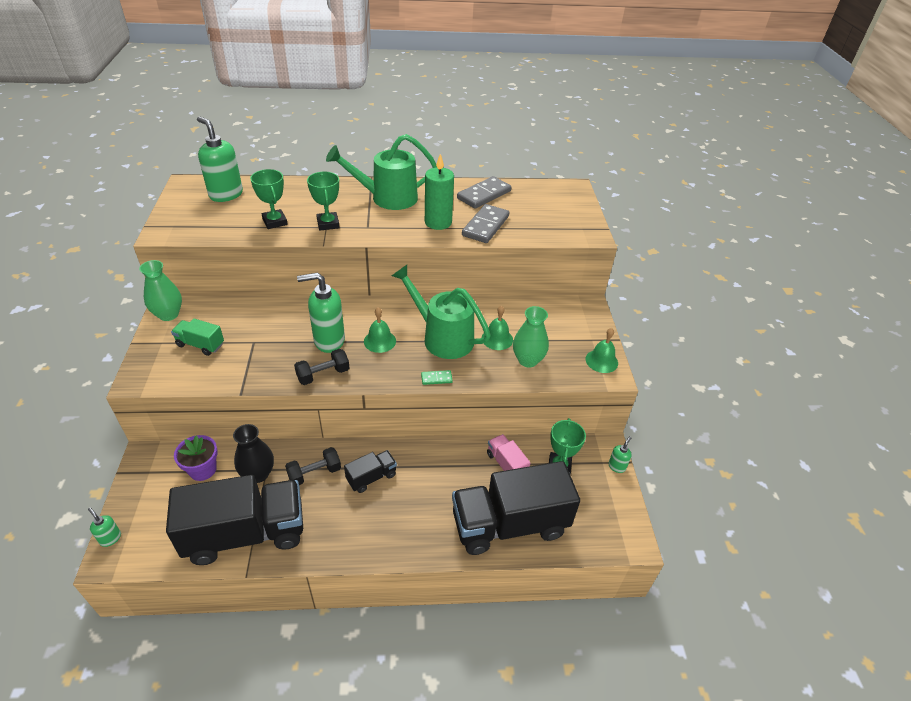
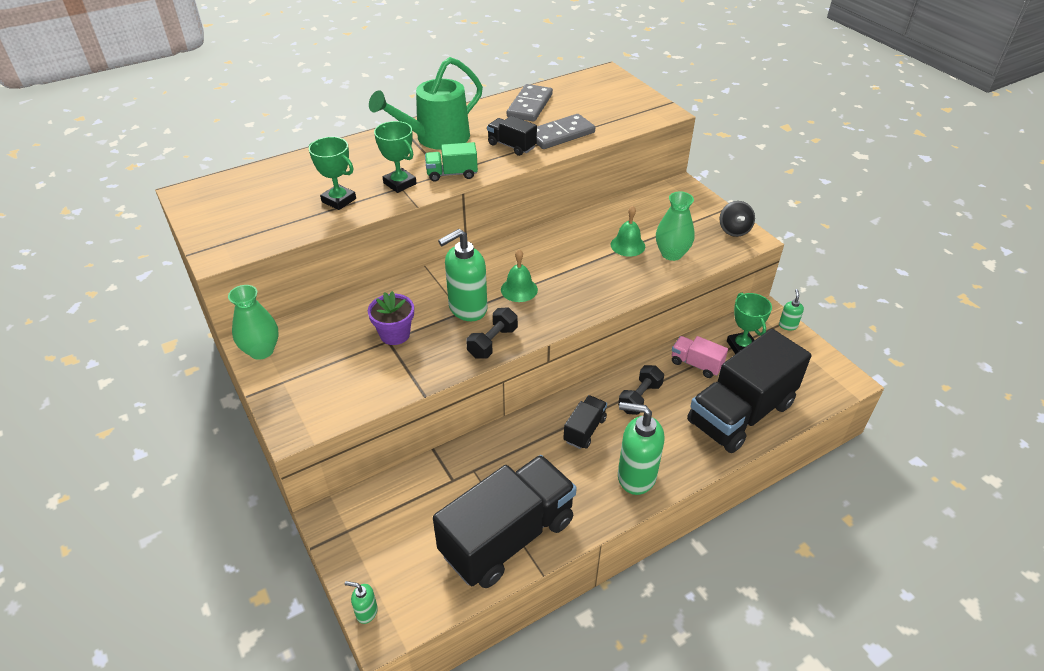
camera: 25 degrees left, 0 degrees up
green truck [171,318,224,356] -> green truck moved to [425,142,478,182]
purple flower pot [174,435,218,481] -> purple flower pot moved to [368,291,414,345]
green soap dispenser [197,116,243,202] -> green soap dispenser moved to [618,402,664,495]
black vase [233,424,274,483] -> none
black dumbbell [285,447,341,485] -> black dumbbell moved to [618,365,664,415]
green watering can [392,265,491,359] -> none
green domino [421,370,453,385] -> none
green candle [425,154,454,230] -> black truck [487,116,537,156]
grey domino [462,204,509,243] -> grey domino turned 60 degrees clockwise [536,114,595,149]
green bell [586,328,618,373] -> black spinning top [719,201,755,237]

